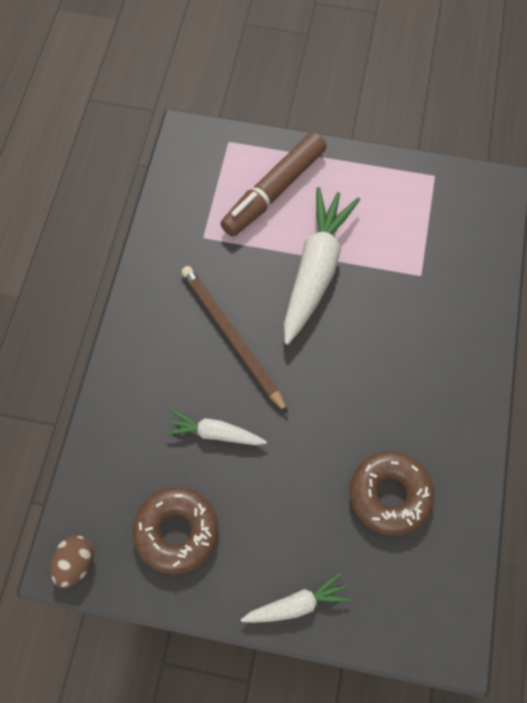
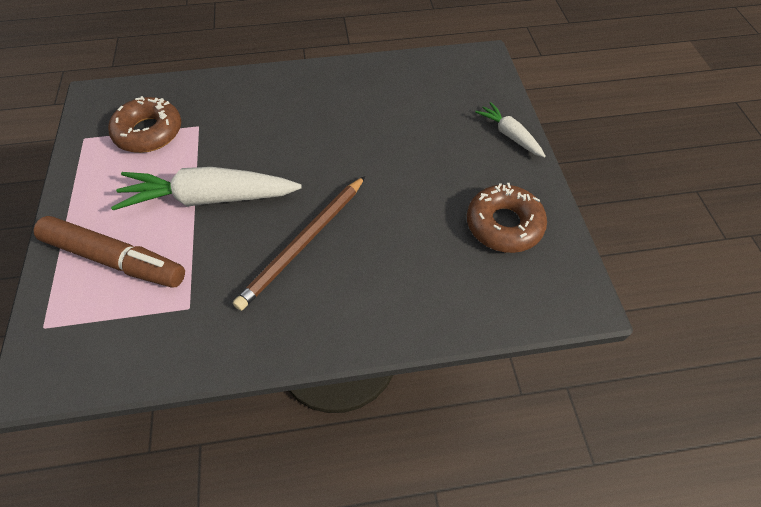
camera: 110 degrees left, 10 degrees down
brown egg [50,535,94,588] -> none
white carrot [165,410,267,445] -> none
brown donut [350,451,434,536] -> brown donut moved to [108,96,181,153]

